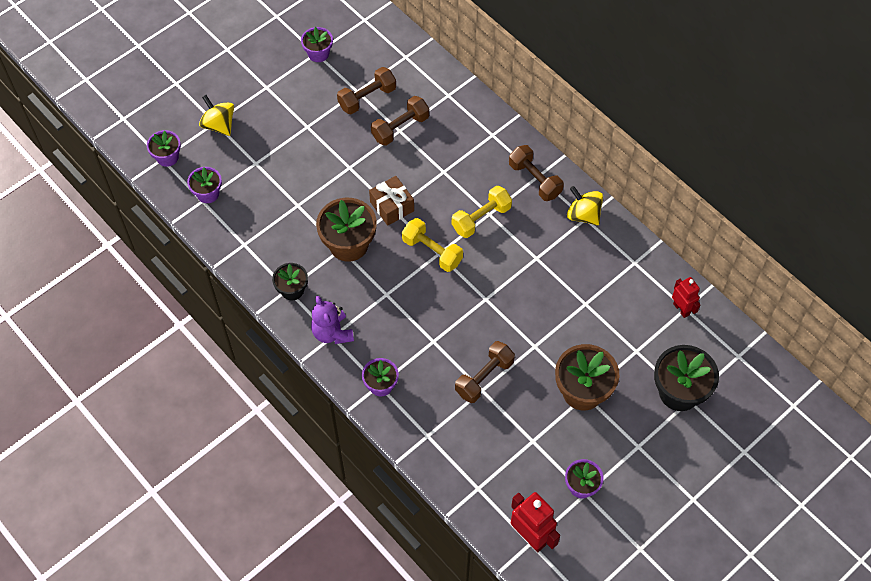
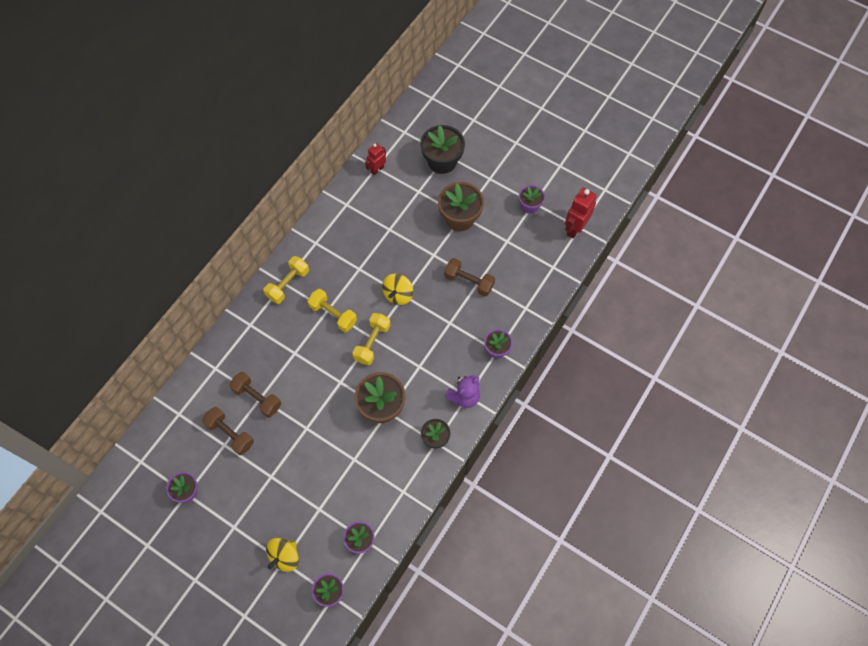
camera: 105 degrees left, 5 degrees up
brown gift [369,176,414,226] -> none
brown dumbbell [509,145,564,201] -> yellow dumbbell [264,256,309,304]
yellow spinning top [567,186,603,226] -> yellow spinning top moved to [382,273,413,305]

